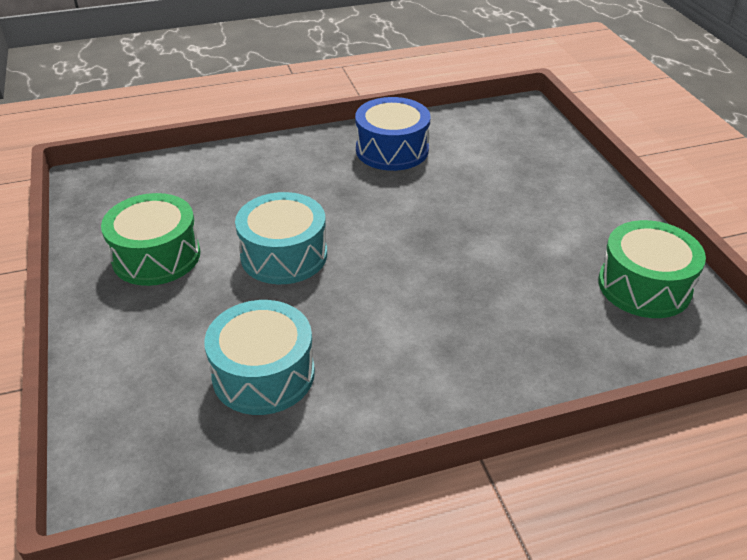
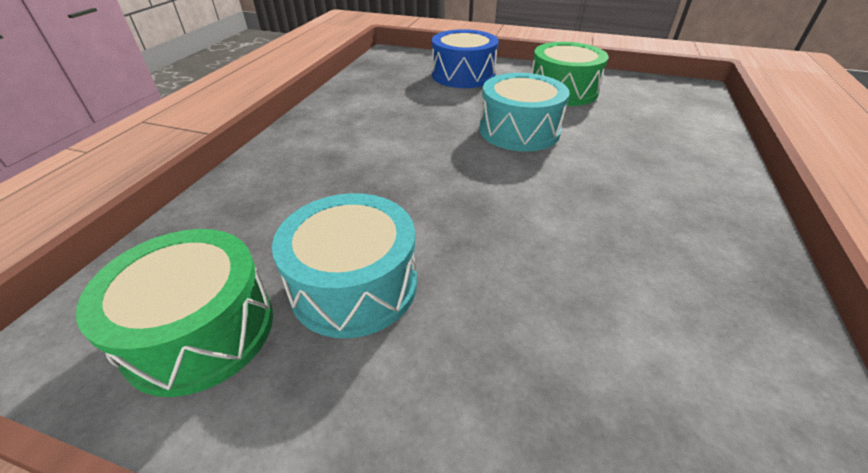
camera: 125 degrees right, 0 degrees up
turquoise drum [204,300,315,415] -> turquoise drum moved to [272,193,417,338]
blue drum [355,97,430,171] -> blue drum moved to [432,29,499,88]

